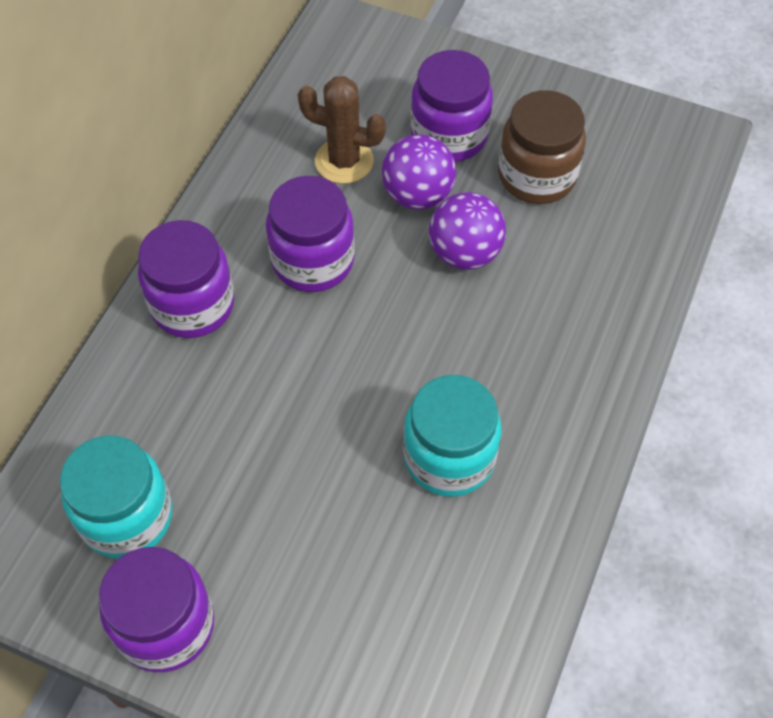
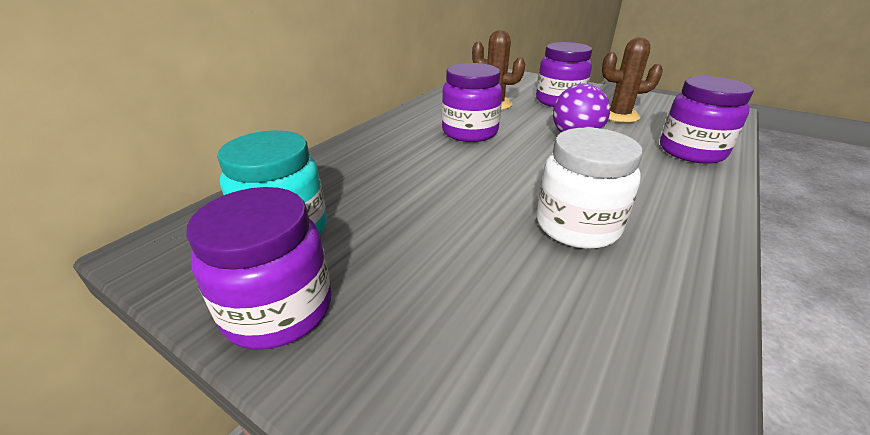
camera: 10 degrees right, 25 degrees down
purple jar [138,220,234,338] -> purple jar moved to [660,76,754,164]
purple ball [382,134,456,210] -> none
turquoise jar [403,375,501,497] -> white jar [537,128,643,249]
brown jar [498,90,586,204] -> brown cactus [602,37,663,123]

